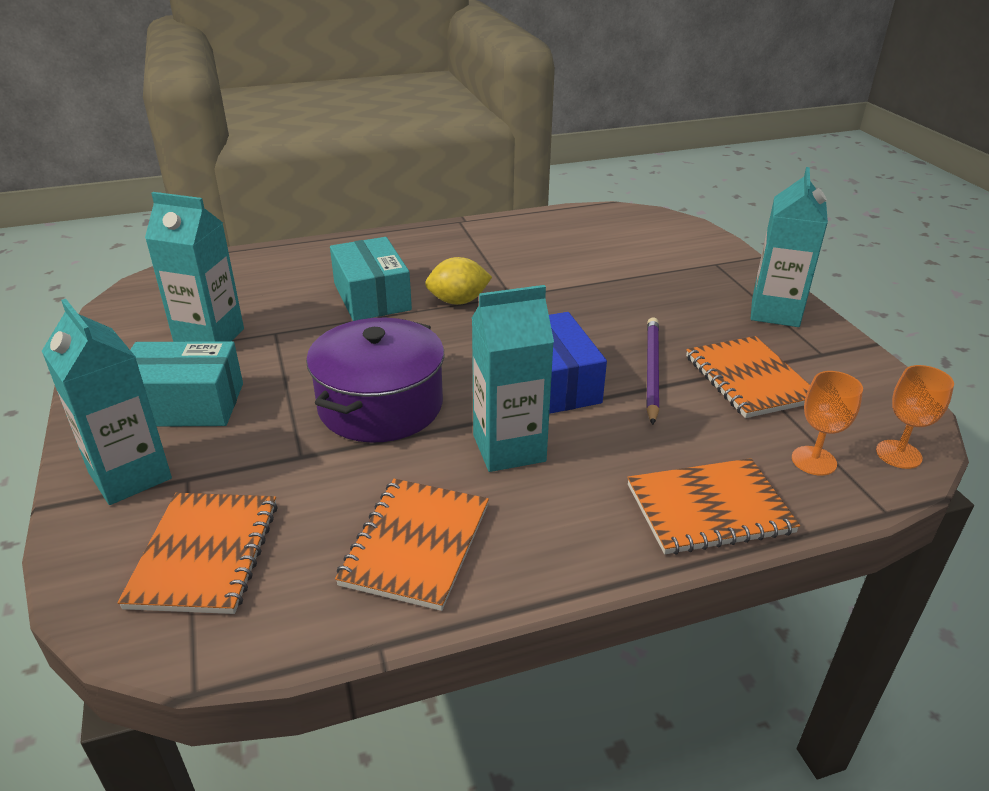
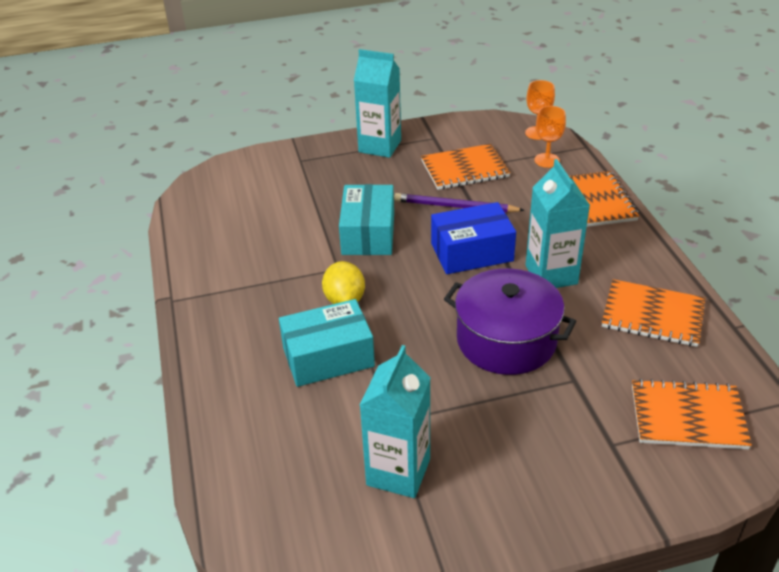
camera: 85 degrees left, 5 degrees up
turquoise carton [42,299,172,505] -> none
turquoise box [130,341,243,427] -> turquoise box moved to [339,184,394,255]

